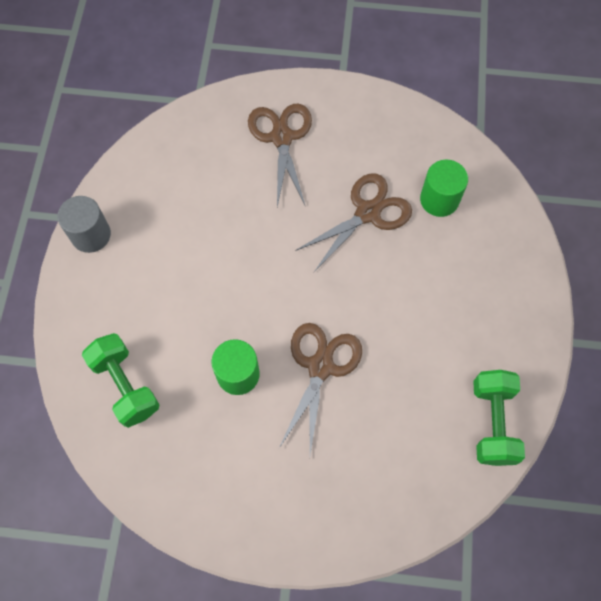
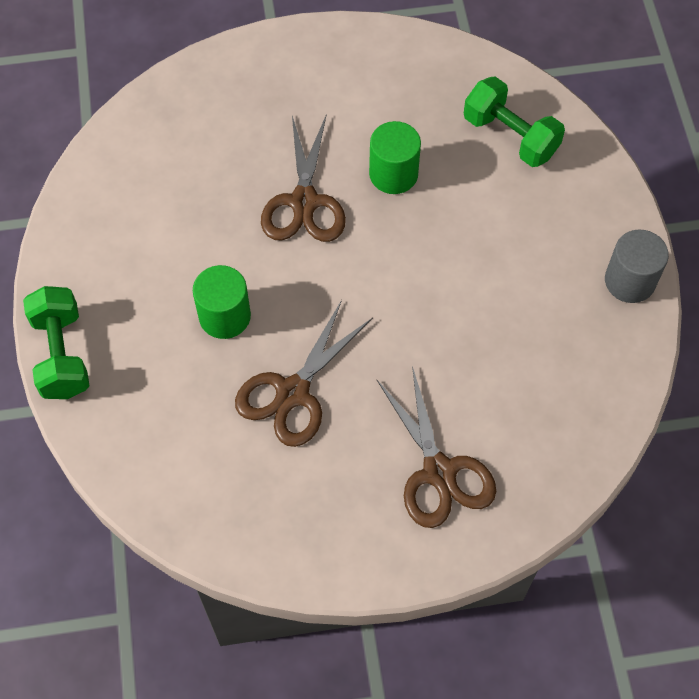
camera: 165 degrees right, 5 degrees down
green cylinder [420,159,468,217] -> green cylinder moved to [193,265,251,339]
green dumbbell [473,370,525,466] -> green dumbbell moved to [23,286,90,399]

